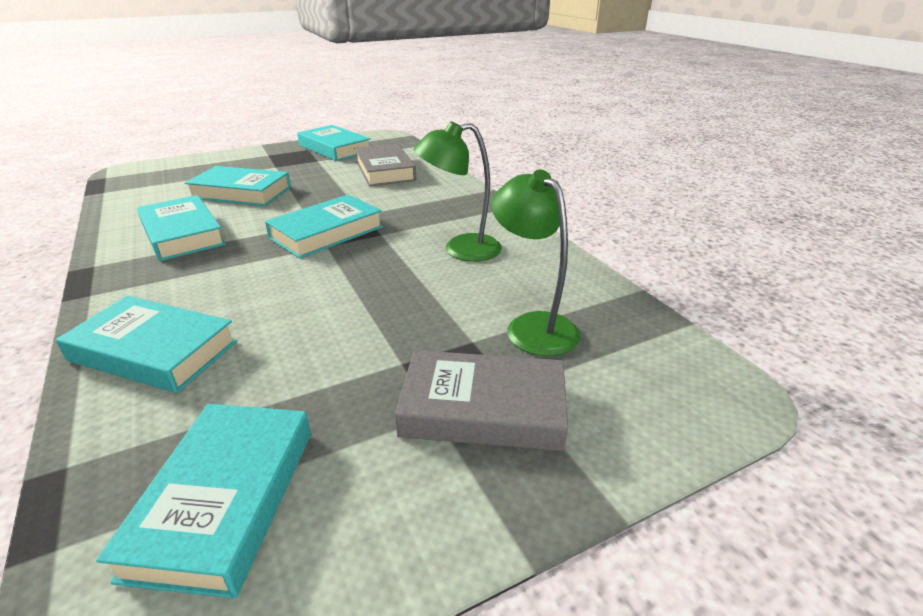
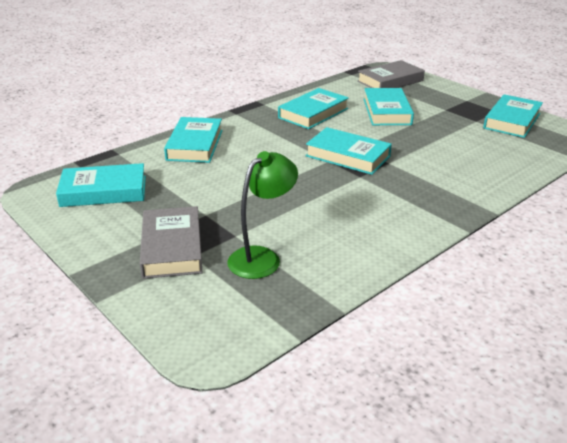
camera: 75 degrees right, 0 degrees up
grey book [354,143,416,186] -> grey book moved to [357,60,425,88]
green lamp [414,121,502,262] -> none

